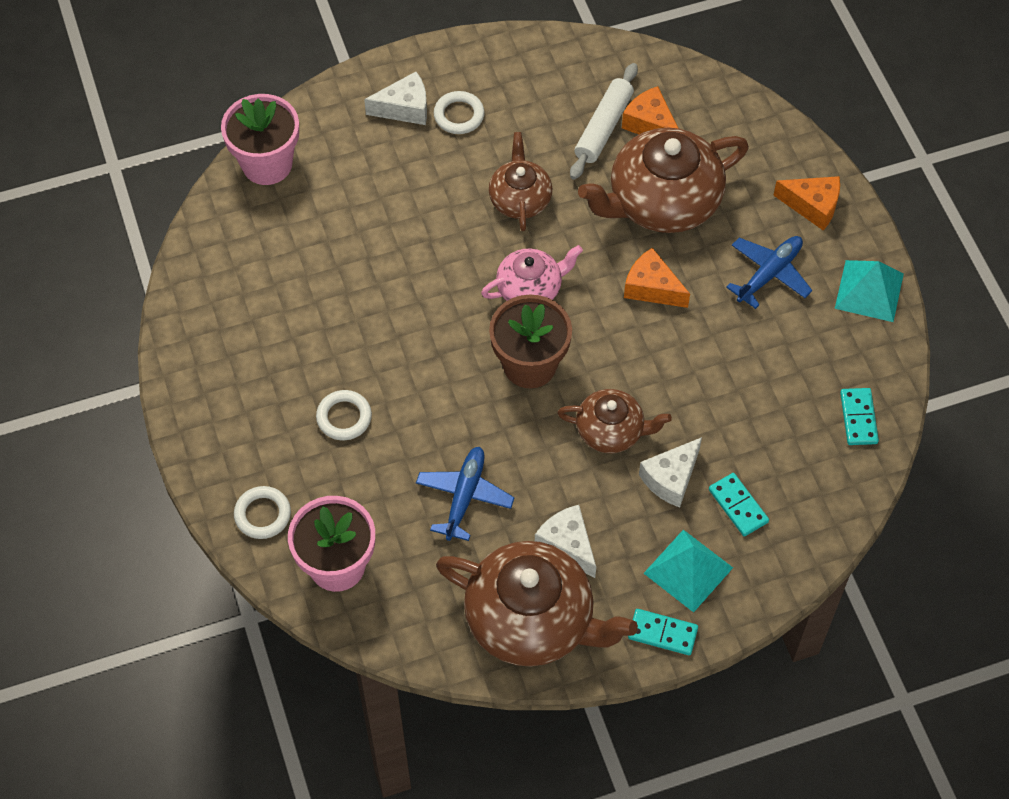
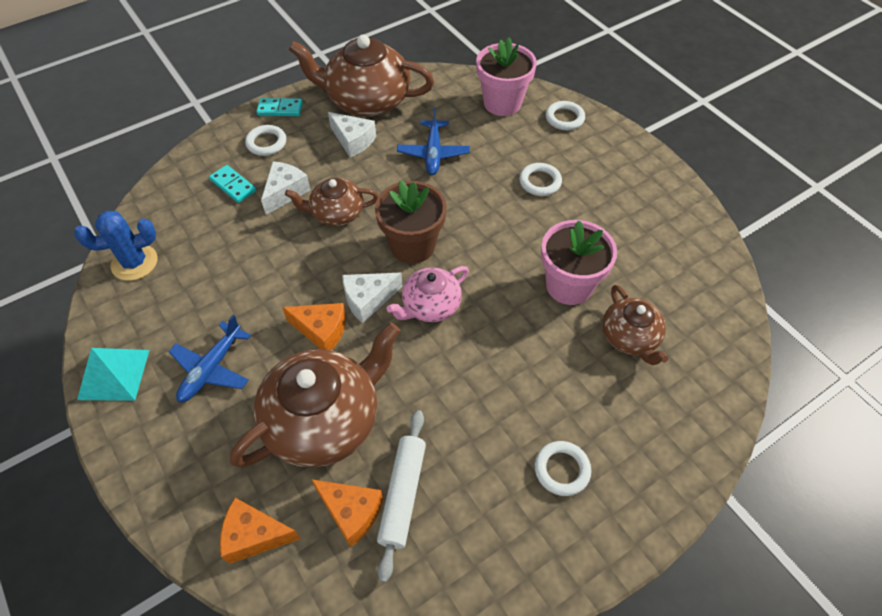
camera: 165 degrees right, 5 degrees down
pink flower pot [221,94,299,185] -> pink flower pot moved to [541,220,617,305]
white cheese [364,72,427,125] -> white cheese moved to [342,273,403,323]
brown teapot [489,132,552,231] -> brown teapot moved to [602,285,668,365]
turquoise pyramid [643,530,733,613] -> white ring [245,125,286,156]
orange cheese [773,176,840,231] -> orange cheese moved to [220,498,300,564]
turquoise domino [840,388,879,445] -> blue cactus [74,211,158,281]

